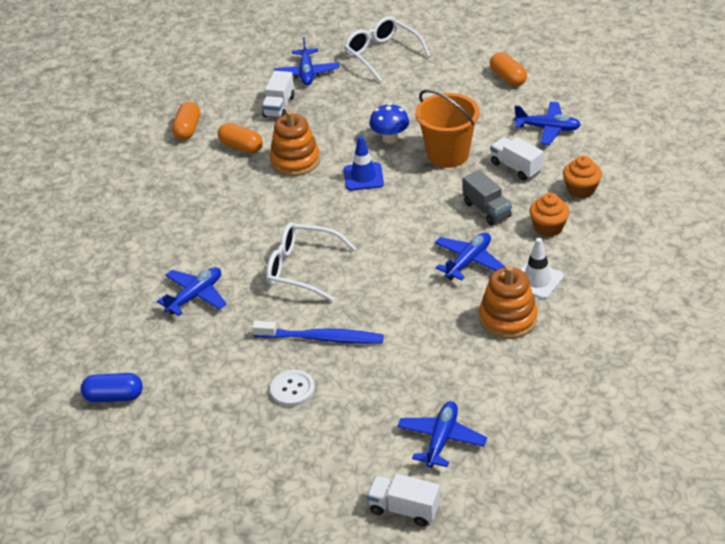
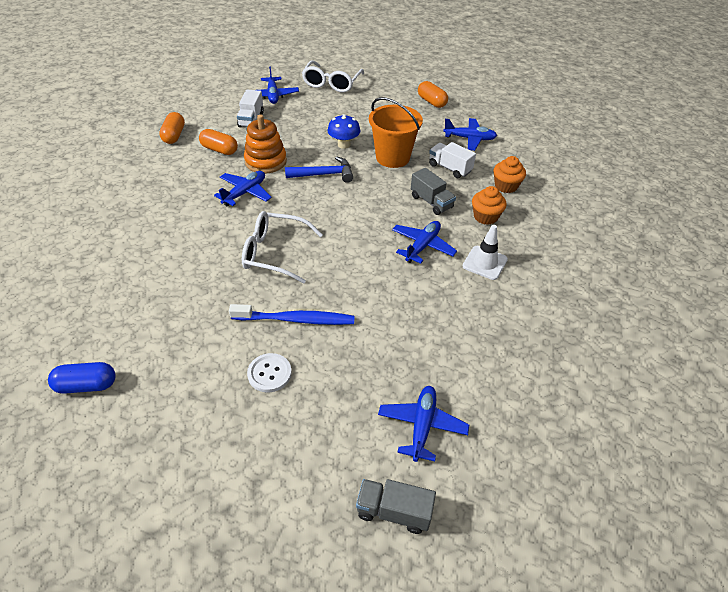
camera: 10 degrees left, 5 degrees up
blue plane [157,267,227,316] -> blue plane moved to [214,171,272,206]
white glasses [344,16,430,82] -> white glasses turned 120 degrees counterclockwise [302,61,364,93]
blue traffic cone [344,136,384,191] -> blue hammer [285,156,353,183]
white truck [367,474,440,526] -> grey truck [356,479,436,534]
orange stacking toy [479,265,537,339] -> none

